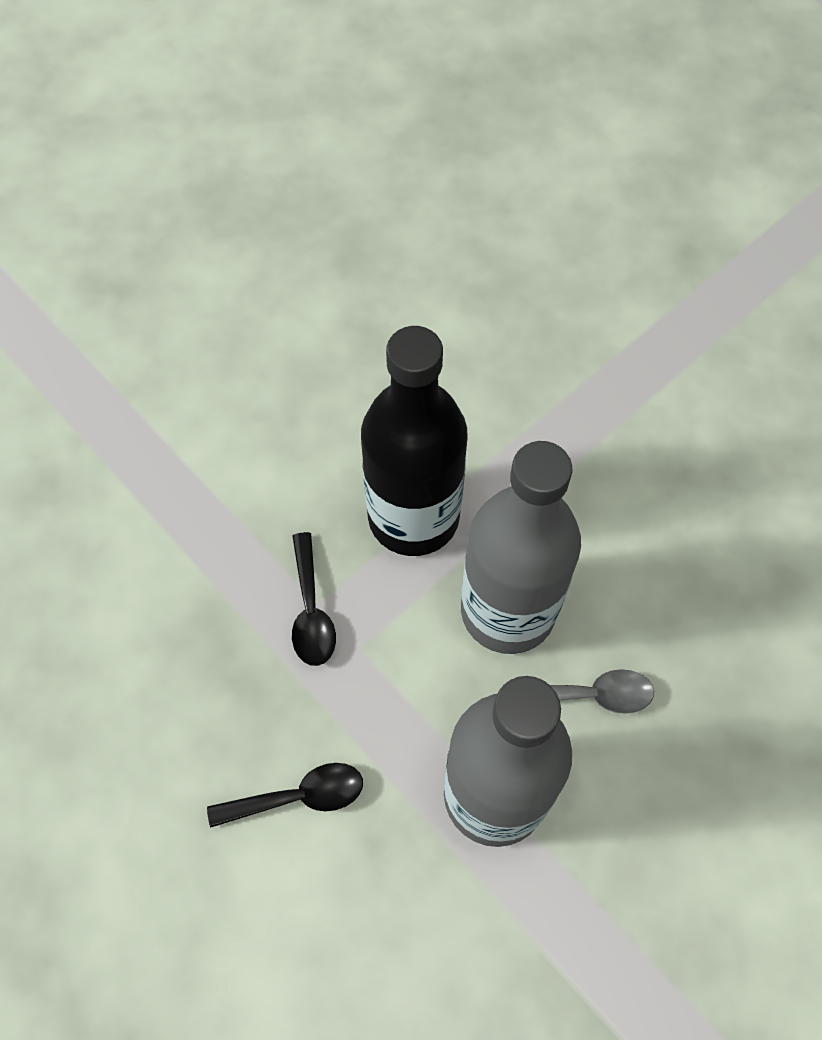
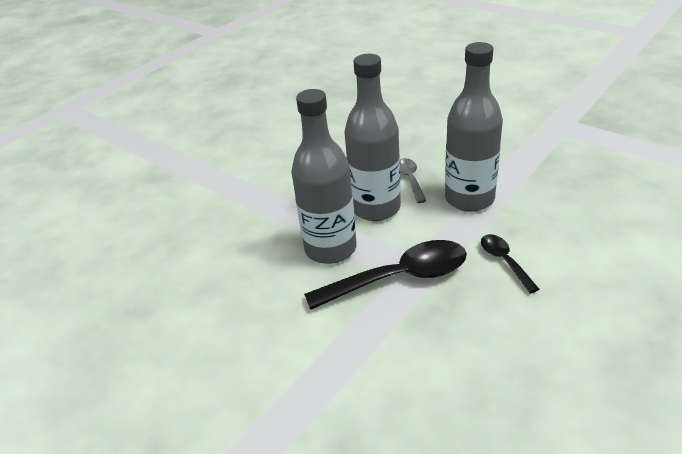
camera: 95 degrees left, 25 degrees down
black spoon [292,532,336,666] -> black spoon [304,240,467,310], size x1.96
black bottle [361,326,468,556] -> grey bottle [291,89,357,264]

